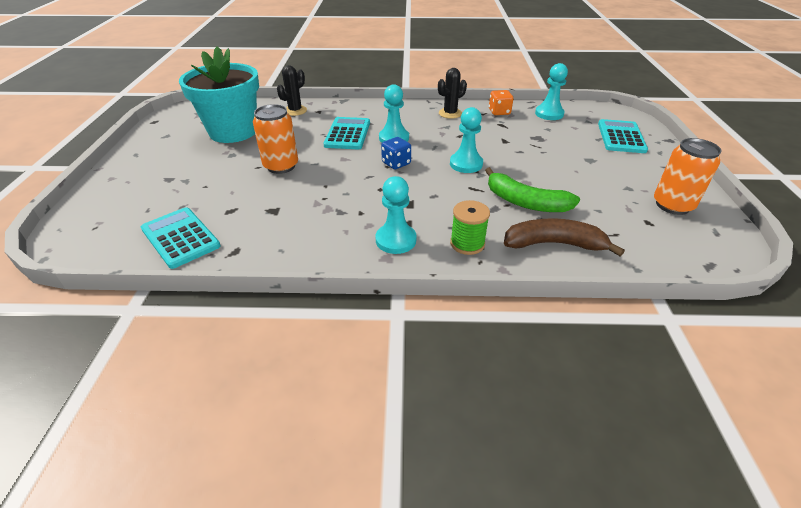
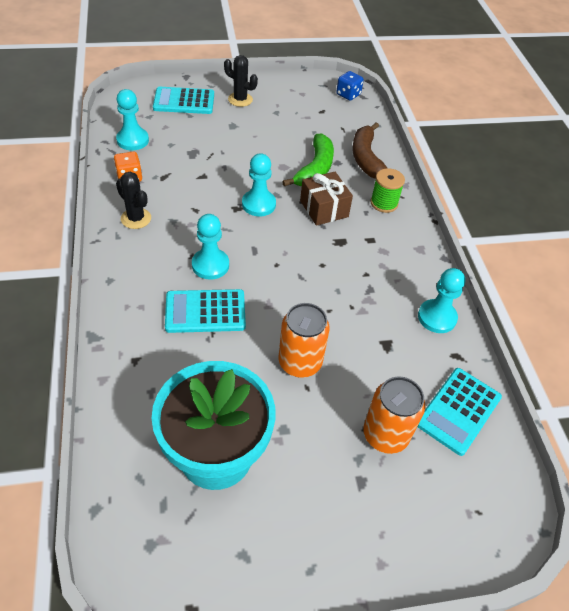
camera: 105 degrees left, 10 degrees up
black cactus [277,65,307,116] -> black cactus moved to [224,55,258,107]
turquoise pawn [375,176,417,254] -> turquoise pawn moved to [418,268,465,333]
blue dice [381,137,411,169] -> blue dice moved to [336,71,364,101]
orange can [654,138,722,215] -> orange can moved to [363,376,425,454]
none -> brown gift [300,172,353,226]

